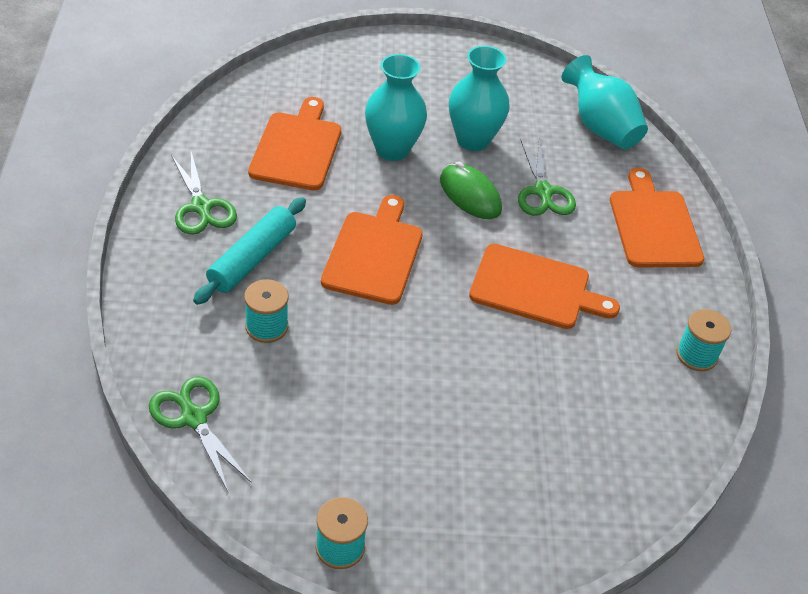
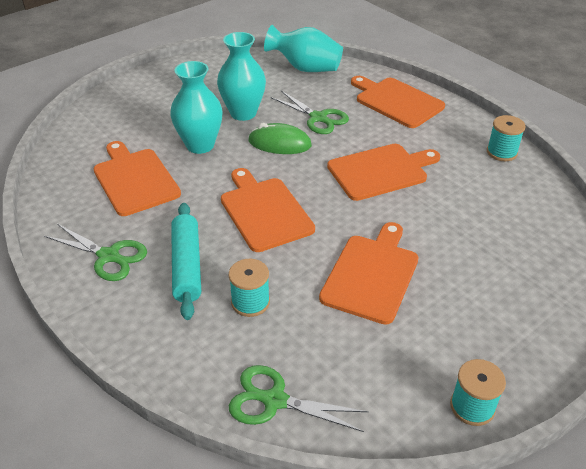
camera: 35 degrees left, 5 degrees down
none -> orange cutting board [319,222,419,325]

